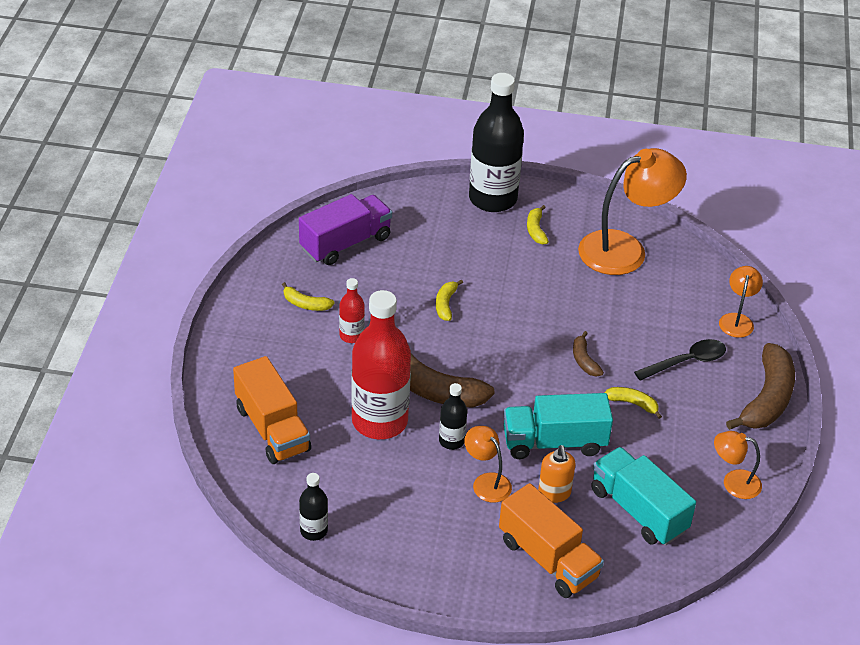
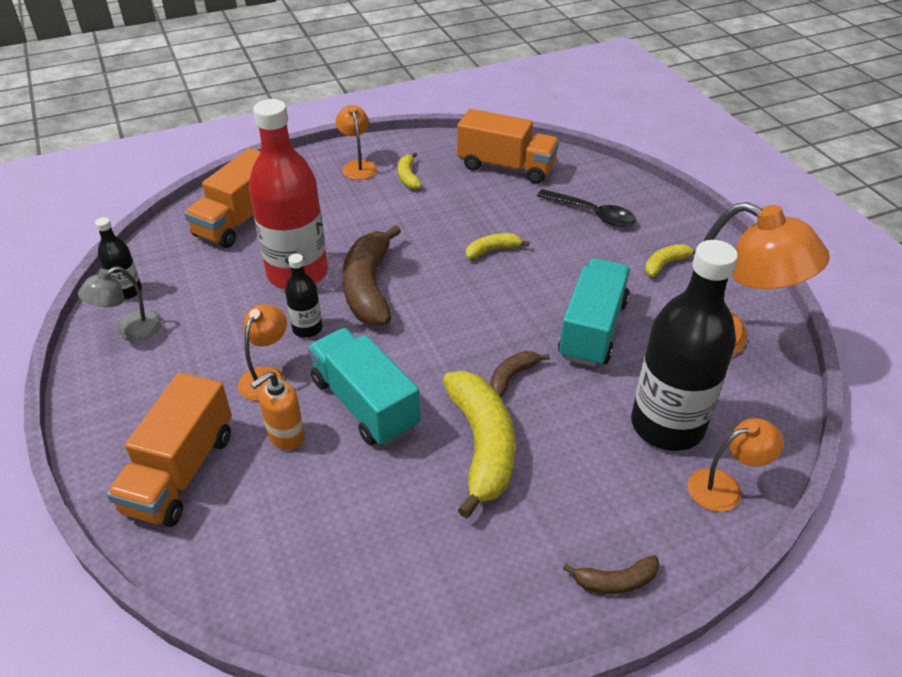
camera: 60 degrees right, 0 degrees up
purple truck [299,194,392,265] -> orange truck [457,109,559,184]
red bottle [339,278,365,343] -> none
black bottle [469,73,524,212] -> black bottle moved to [631,240,738,451]
turquoise truck [591,447,696,546] -> turquoise truck moved to [558,258,630,367]
yellow banana [605,387,662,419] -> yellow banana [443,371,515,519], size x2.07
black spoon [634,339,726,381] -> black spoon moved to [537,189,636,227]
orange lamp [714,431,762,499] -> orange lamp moved to [336,105,377,180]
brown banana [726,343,795,430] -> brown banana [563,555,660,594], size x0.48
none -> grey lamp [78,267,162,340]

